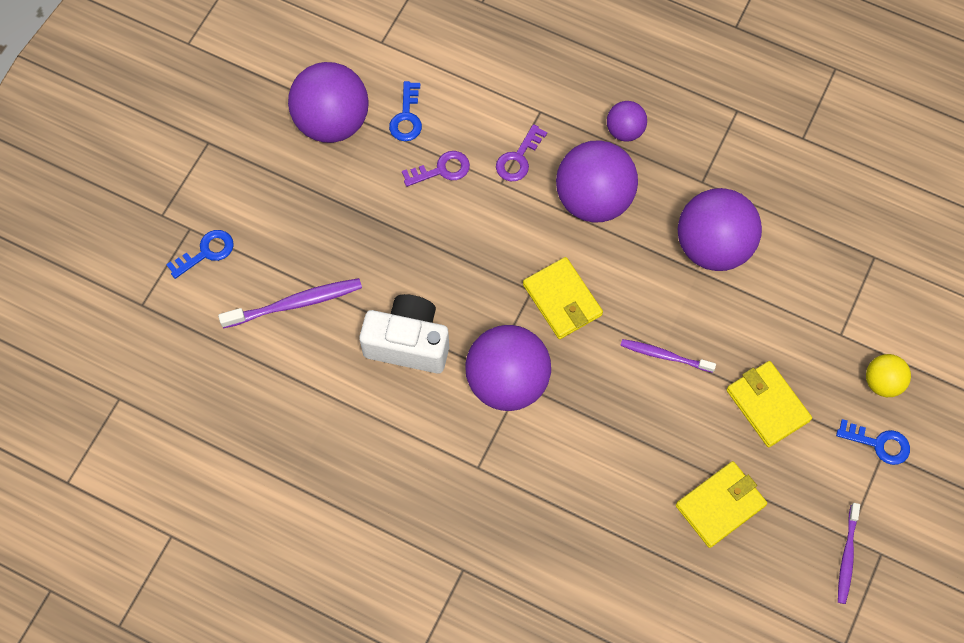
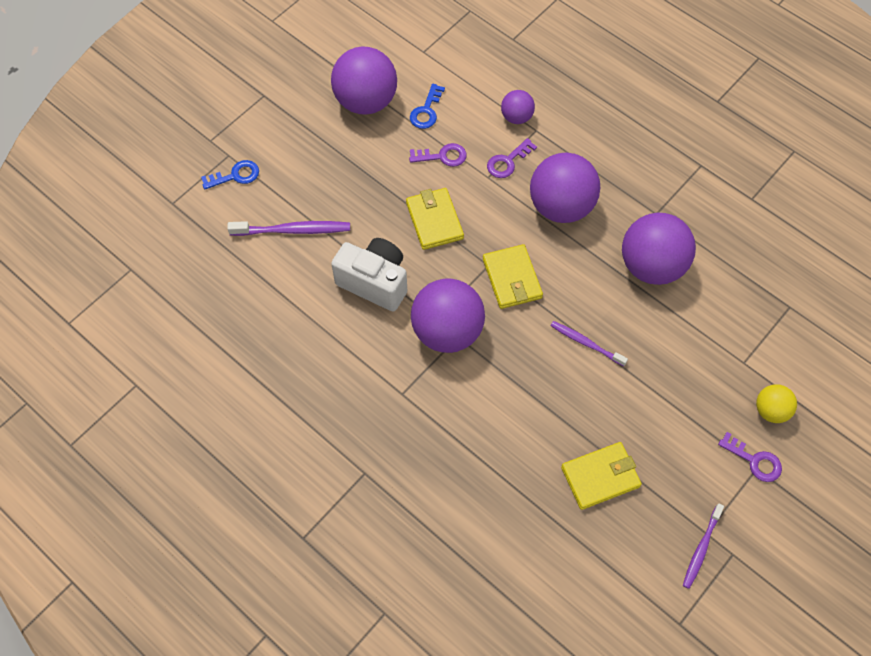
camera: 15 degrees right, 5 degrees down
purple ball [607,101,647,142] -> purple ball moved to [501,90,535,124]
yellow wallet [726,361,812,447] -> yellow wallet moved to [406,188,464,250]
blue key [836,419,910,465] -> purple key [718,432,782,482]

